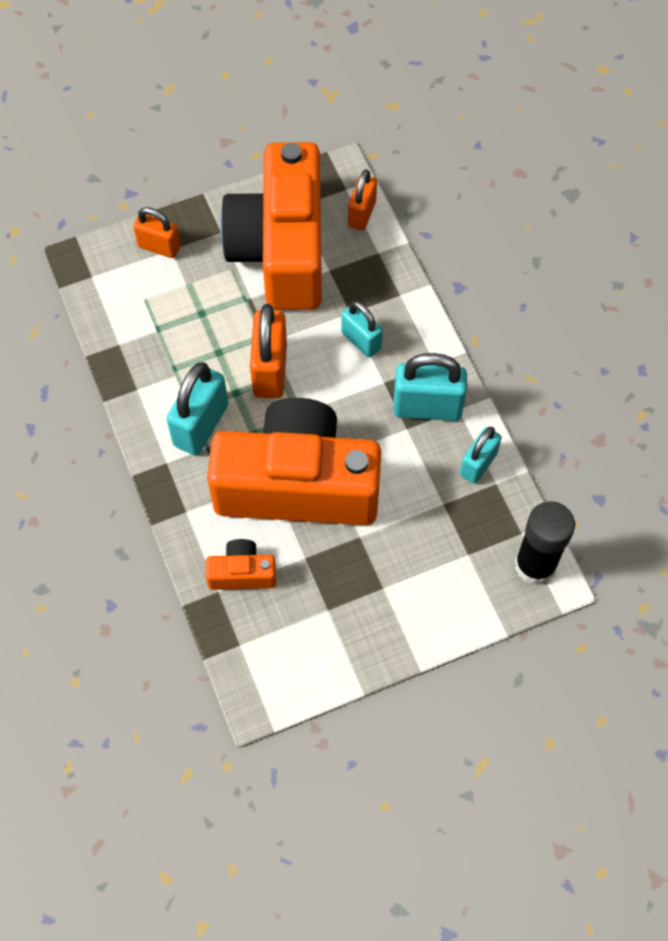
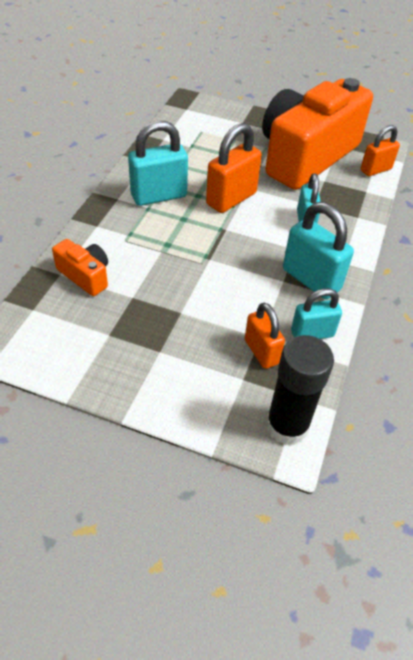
camera: 40 degrees right, 15 degrees down
orange padlock [133,207,181,258] -> orange padlock moved to [245,303,285,369]
orange camera [207,398,381,525] -> none

